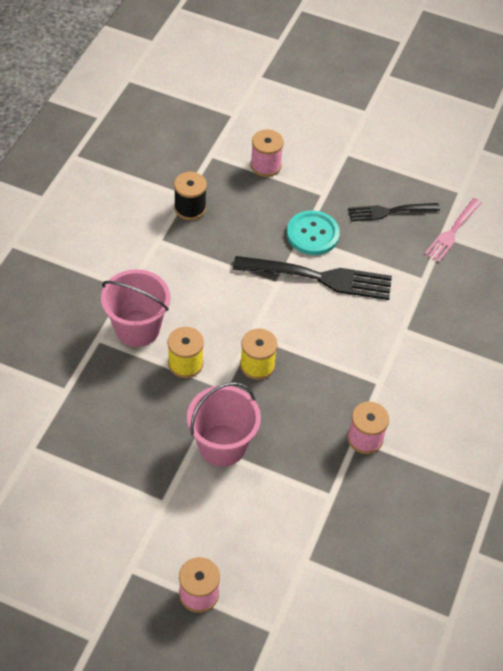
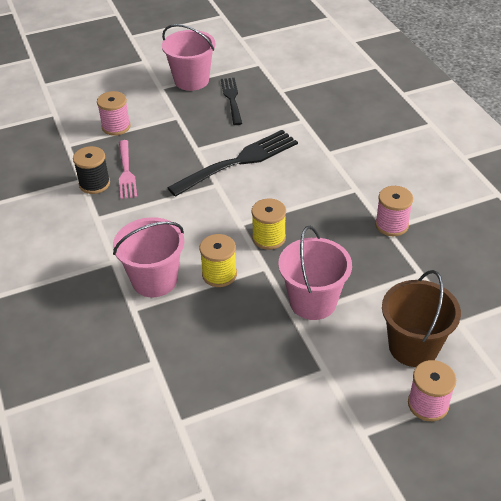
camera: 40 degrees left, 10 degrees down
turquoise button [287,210,340,255] -> none
black fork [348,203,440,221] -> black fork turned 135 degrees clockwise [221,78,242,125]
pink fork [425,198,482,262] -> pink fork moved to [119,140,137,199]
none -> pink bucket [162,24,216,91]
none -> brown bucket [382,270,461,367]

